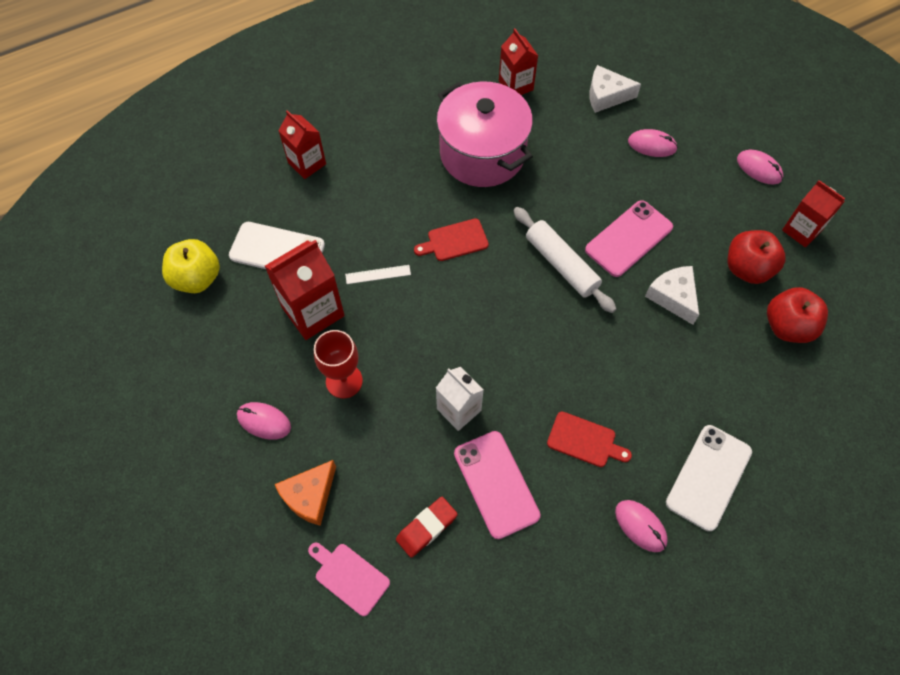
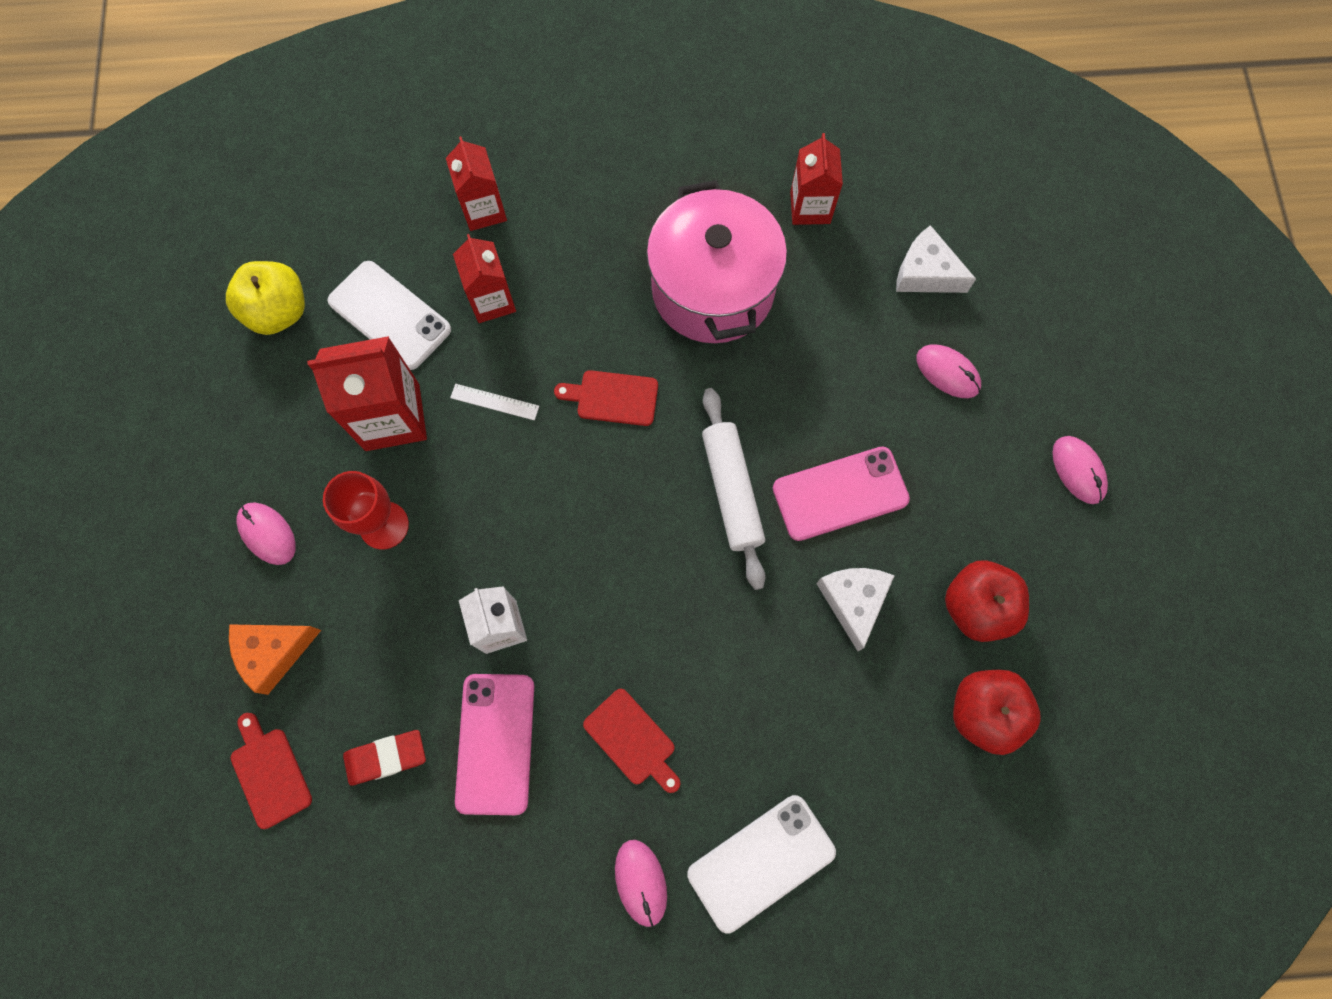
camera: 25 degrees right, 10 degrees up
pink cutting board [308,543,390,616] -> red cutting board [231,713,312,829]
red carton [782,180,845,248] -> red carton moved to [453,234,516,323]

